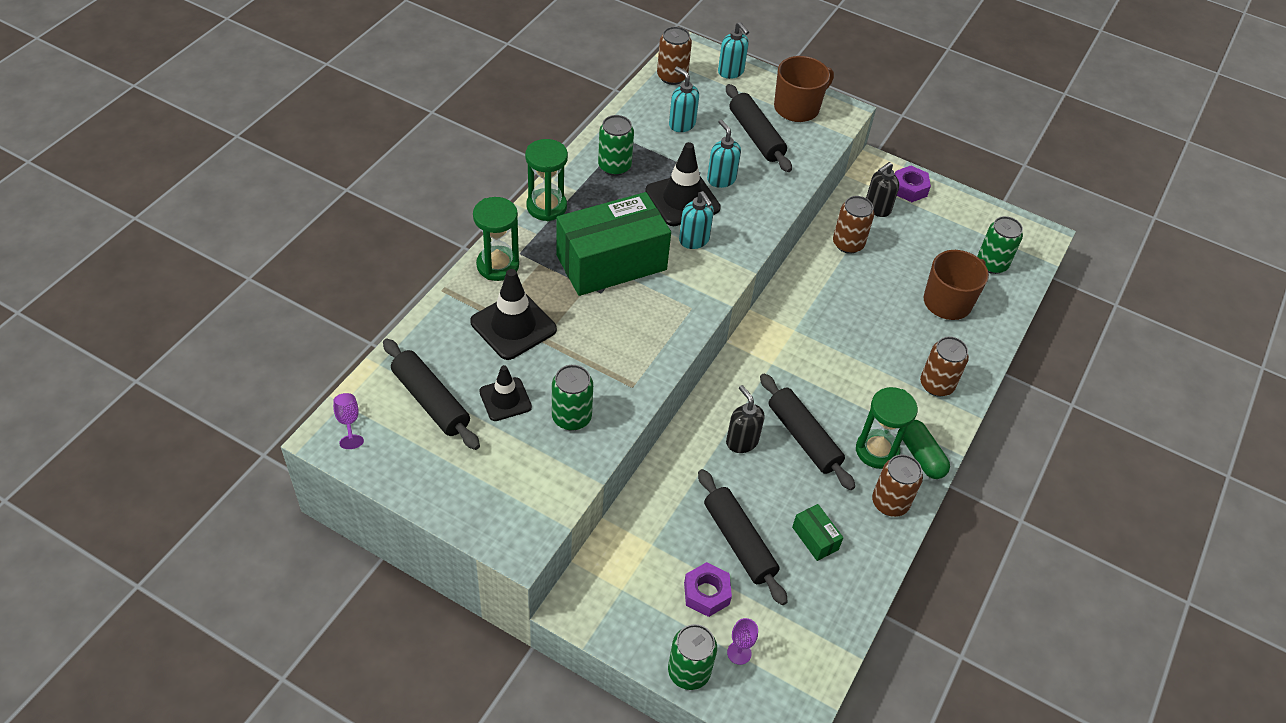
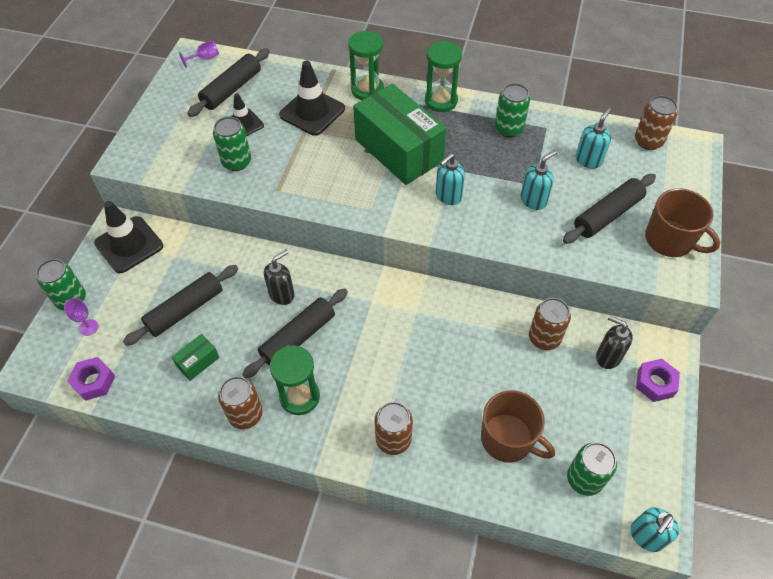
camera: 80 degrees right, 5 degrees up
black traffic cone [645,142,721,226] -> black traffic cone moved to [94,201,163,273]
purple nut [684,562,732,617] -> purple nut moved to [68,357,115,401]
turquoise soap dispenser [718,22,749,79] -> turquoise soap dispenser moved to [630,508,679,552]
green capsule [902,420,950,479] -> none

